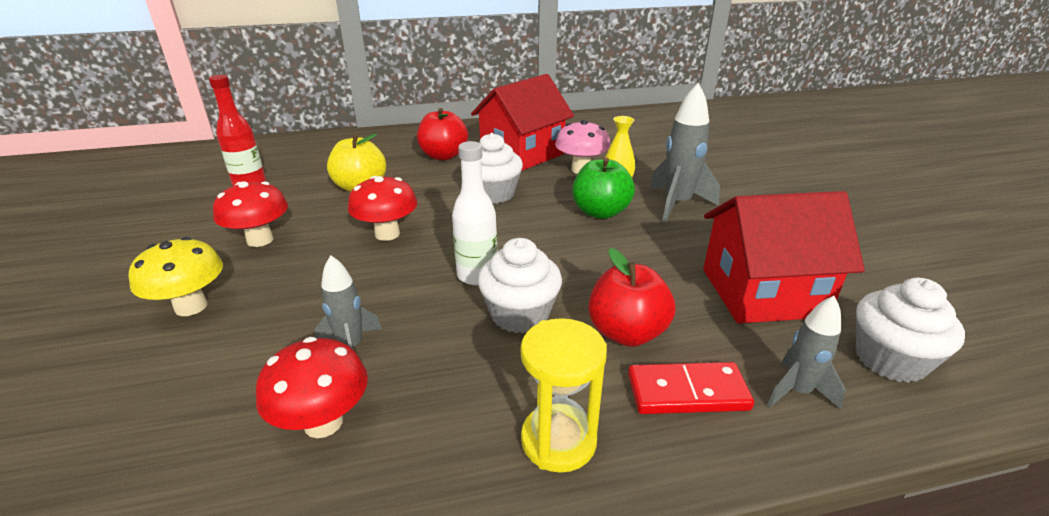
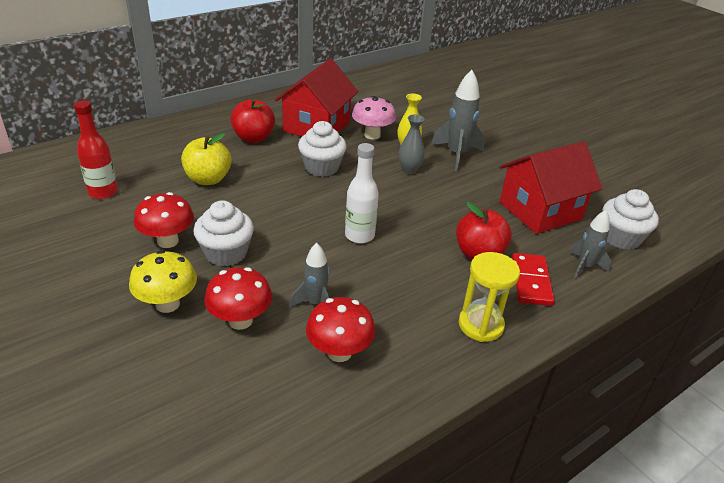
camera: 25 degrees left, 5 degrees up
red mushroom [348,176,417,241] -> red mushroom moved to [204,267,272,330]
white cupcake [478,238,562,333] -> white cupcake moved to [193,200,254,267]
green apple [572,158,635,219] -> grey vase [399,114,425,174]
red domino [628,362,754,414] -> red domino turned 60 degrees counterclockwise [512,253,554,306]

